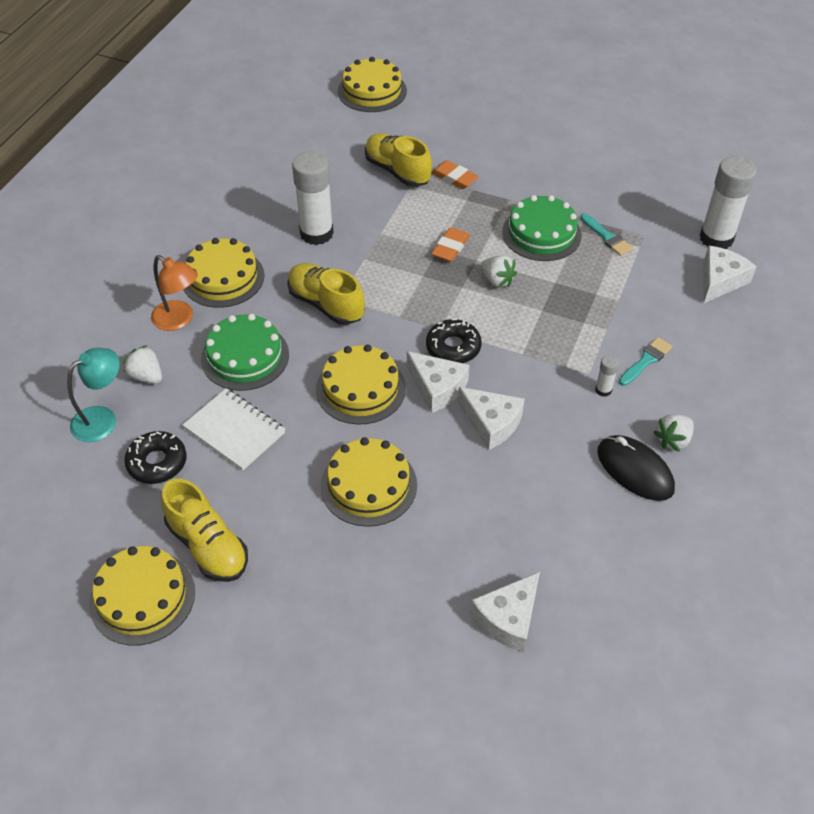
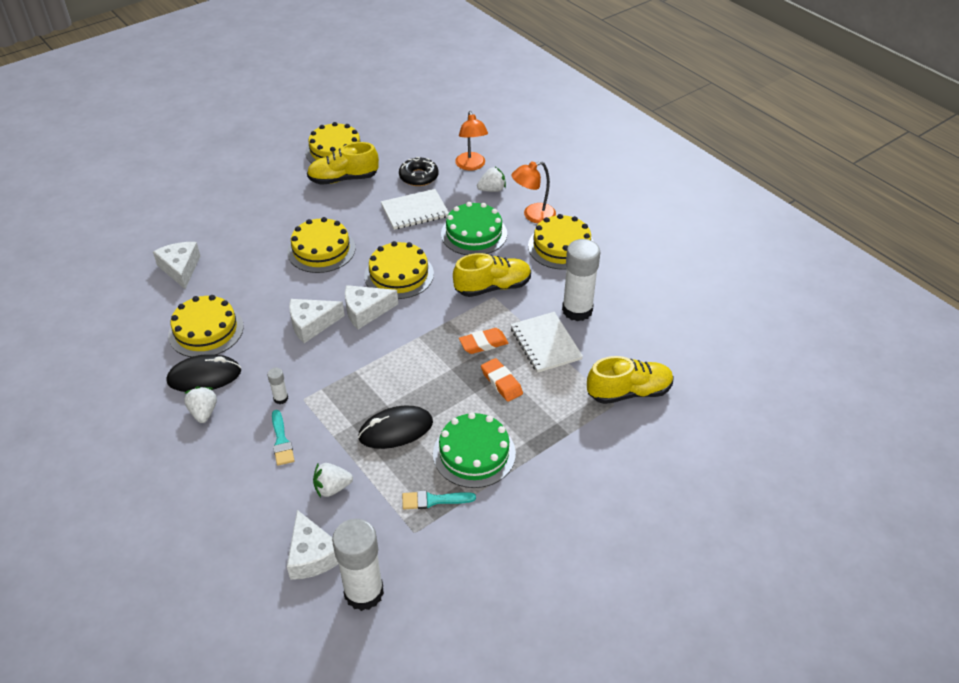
camera: 120 degrees right, 5 degrees down
turquoise lamp [67,348,120,442] -> orange lamp [455,111,488,171]
yellow cake [338,57,407,112] -> yellow cake moved to [168,295,244,357]
black donut [426,318,482,363] -> none
orange eraser [431,160,479,189] -> orange eraser moved to [459,328,508,354]
white strawberry [481,255,517,288] -> white strawberry moved to [313,463,353,498]
none -> black mouse [358,406,433,449]
none -> white notebook [510,312,583,373]

